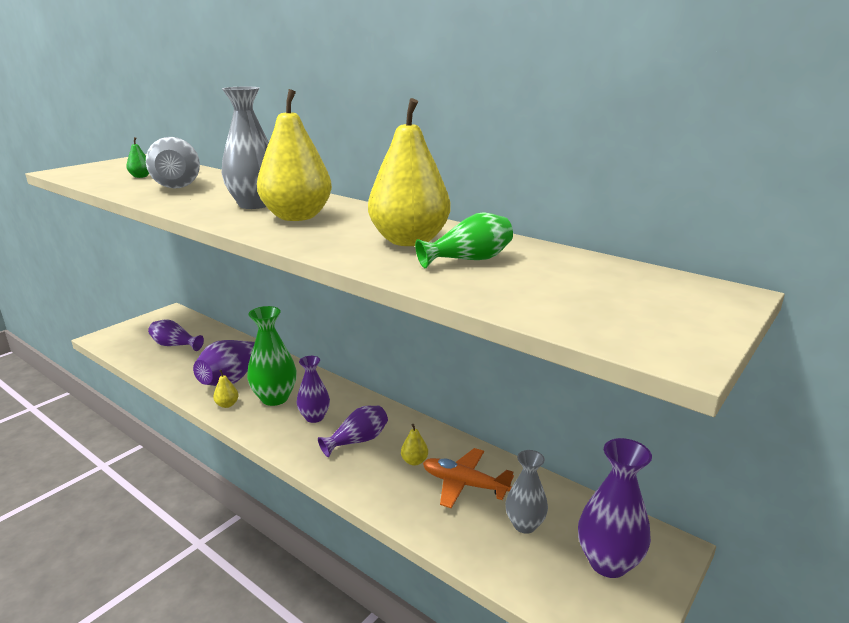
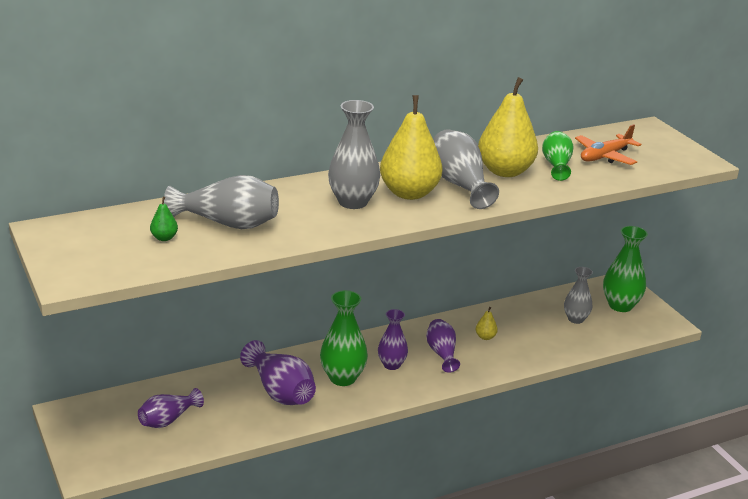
camera: 65 degrees left, 5 degrees up
yellow pear [213,370,238,408] -> none
orange plane [423,448,514,508] -> orange plane moved to [575,124,641,165]
purple vase [578,438,652,578] -> green vase [603,226,648,312]
none -> grey vase [433,129,499,209]

